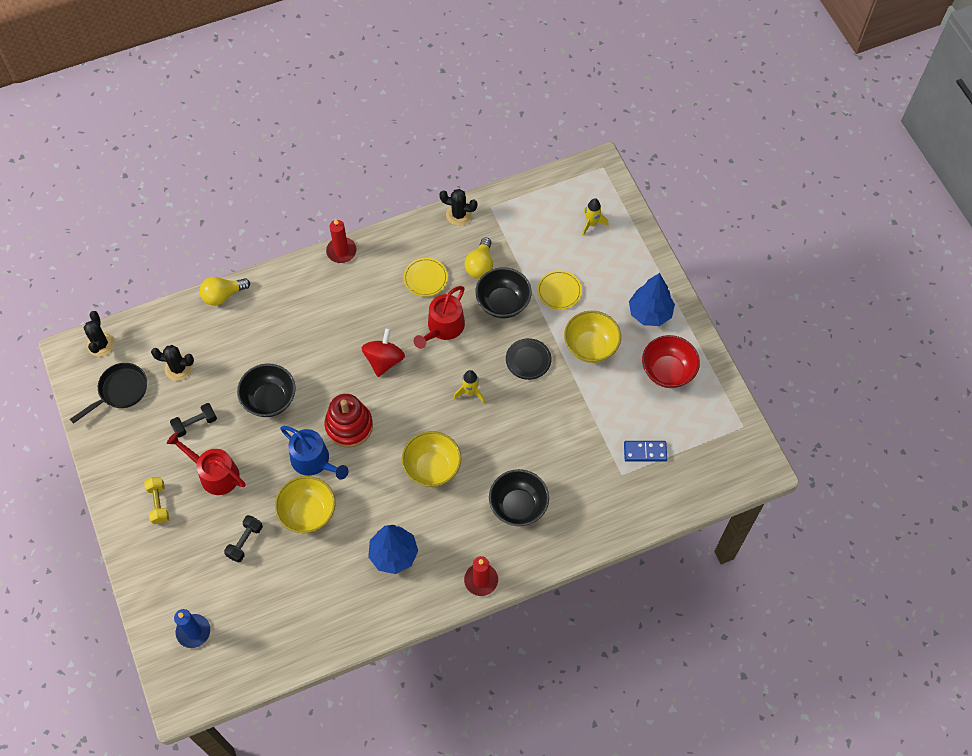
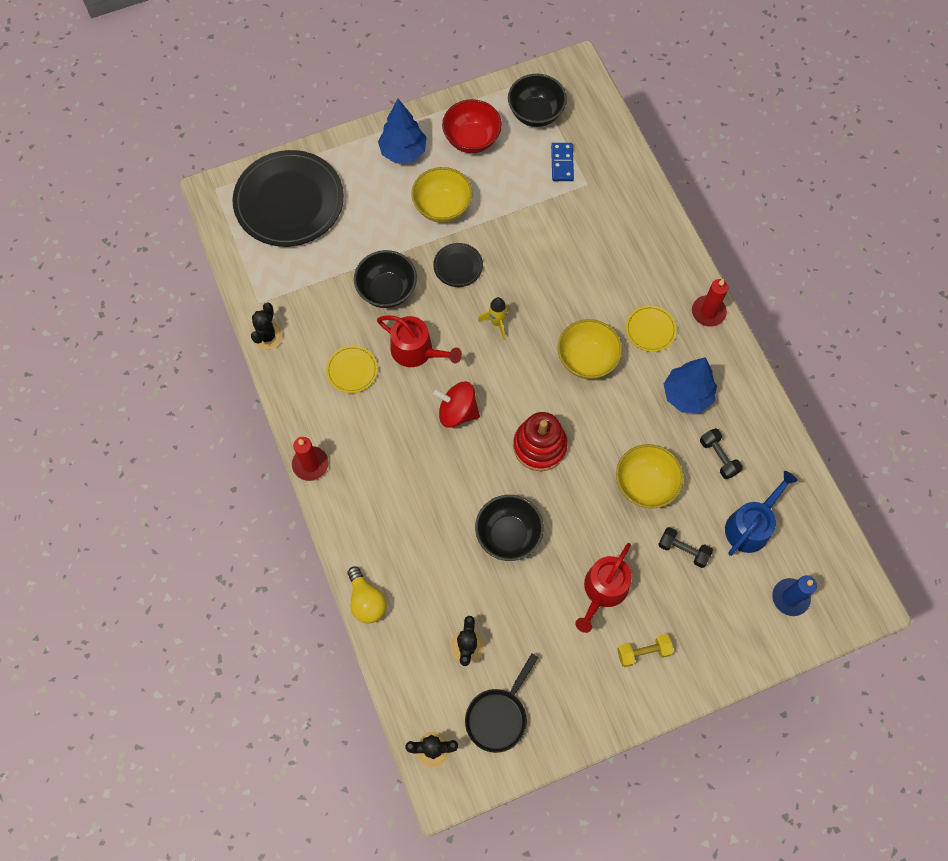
camera: 90 degrees left, 5 degrees up
black pan [70,363,147,424] -> black pan turned 105 degrees counterclockwise [465,653,539,753]
black dumbbell [170,403,217,438] -> black dumbbell moved to [700,428,743,479]
blue watering can [280,426,348,480] -> blue watering can moved to [725,471,798,556]
yellow light bulb [465,237,493,279] -> none
black bowl [489,469,549,526] -> black bowl moved to [508,74,567,127]
yellow plate [537,270,582,310] -> yellow plate moved to [626,306,677,352]
yellow rocket [582,198,609,236] -> black plate [232,150,344,247]

